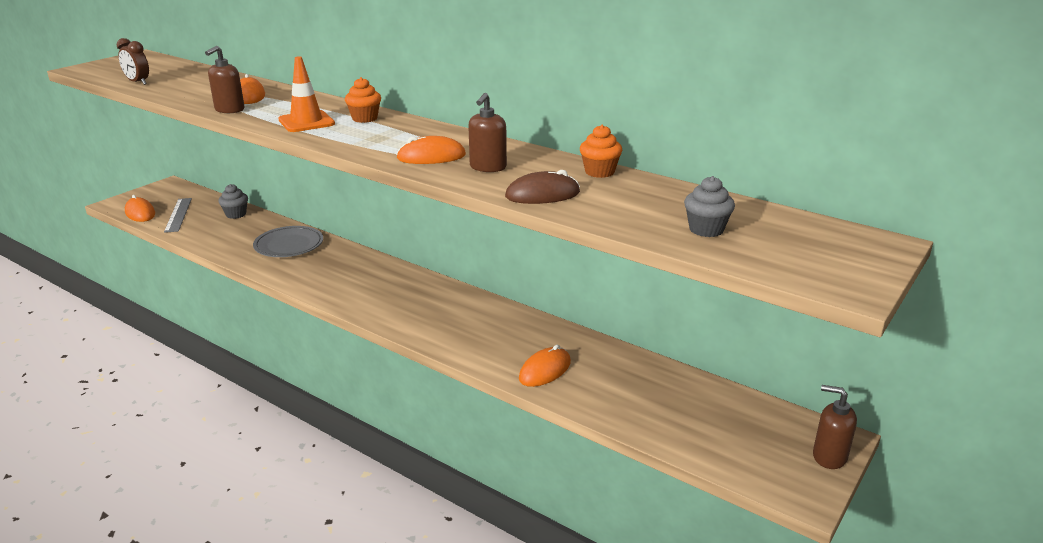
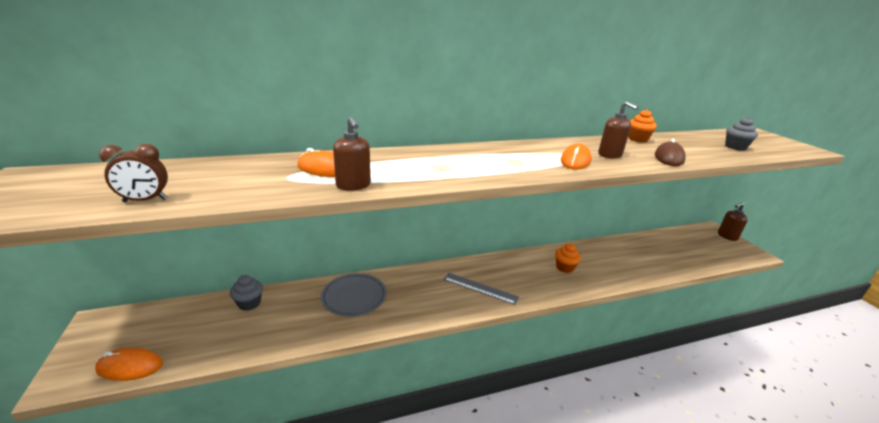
camera: 55 degrees left, 0 degrees up
grey ruler [164,198,192,233] -> grey ruler moved to [443,273,519,305]
orange traffic cone [278,56,335,132] -> none
orange cupcake [345,77,381,123] -> orange cupcake moved to [555,243,581,273]
orange mouse [519,345,571,387] -> none

